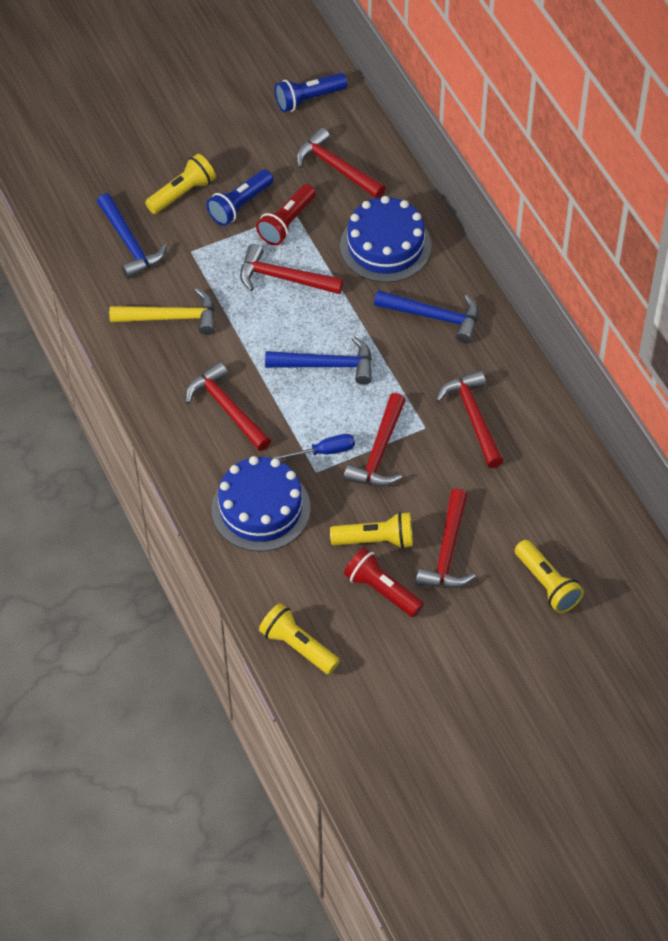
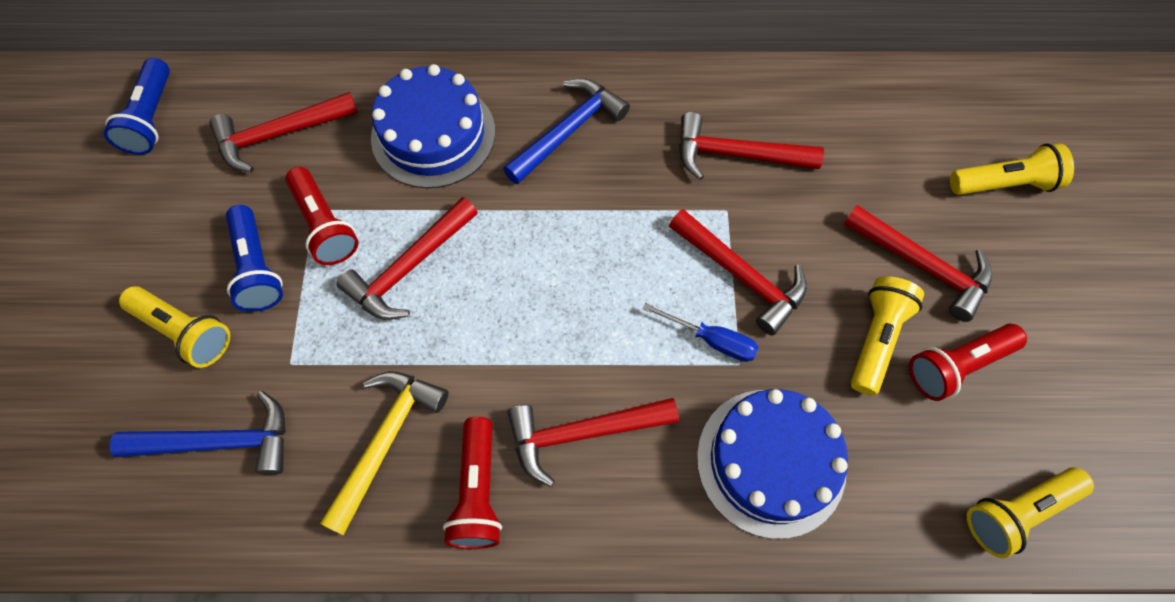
camera: 65 degrees left, 10 degrees up
yellow flashlight [145,154,216,214] -> yellow flashlight turned 135 degrees clockwise [119,286,230,368]
blue hammer [265,336,372,385] -> none
blue screwdriver [273,434,355,460] -> blue screwdriver turned 105 degrees clockwise [643,303,759,362]
none -> red flashlight [443,417,502,549]

